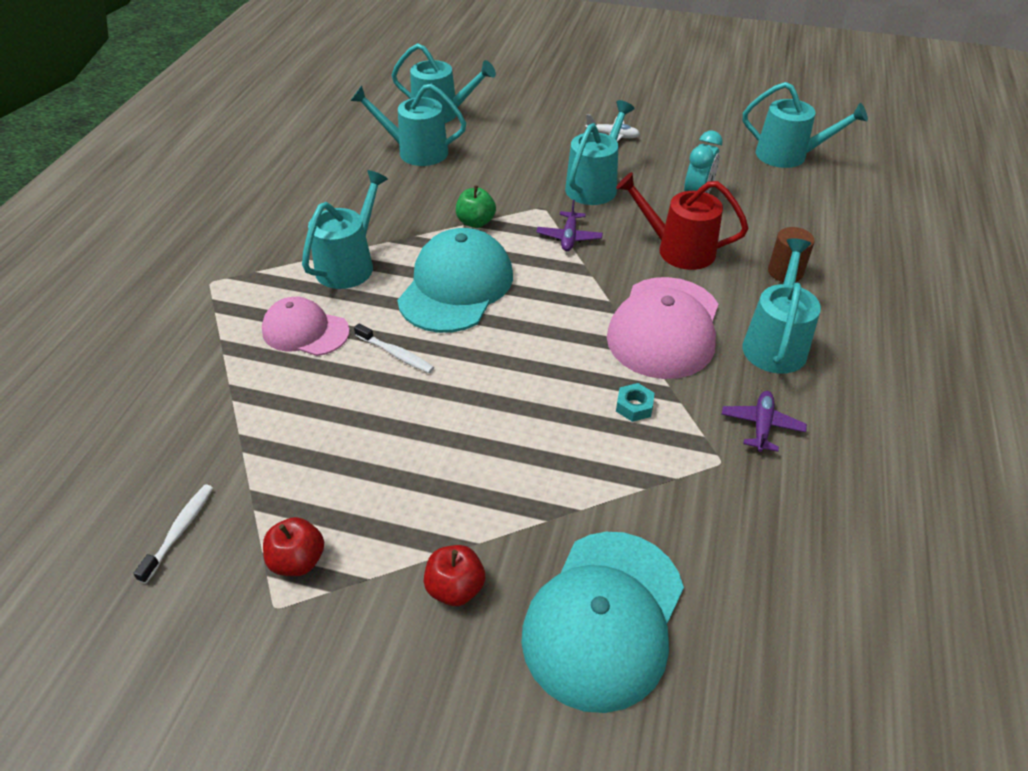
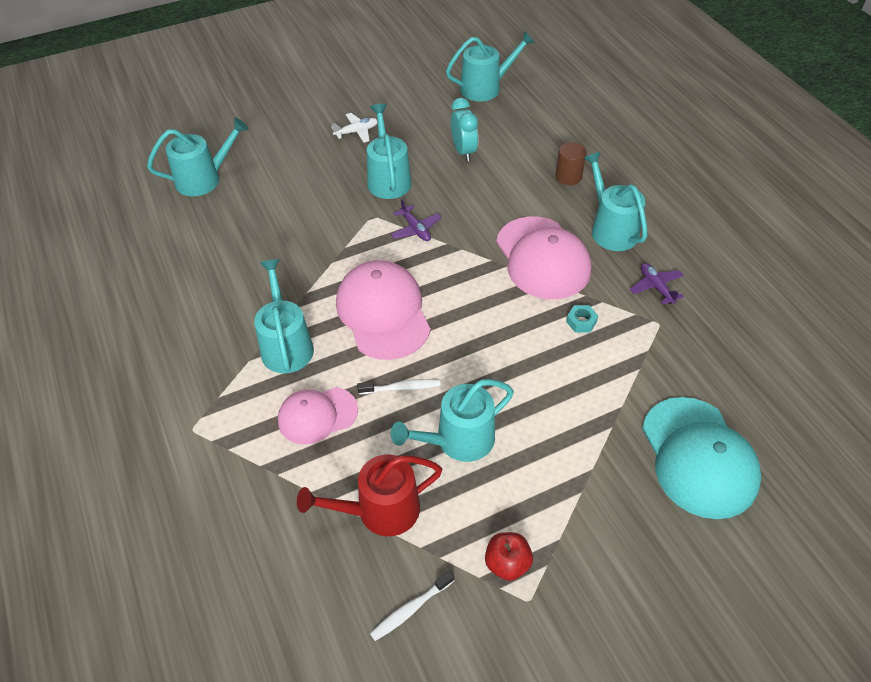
camera: 40 degrees left, 5 degrees up
white toothbrush [133,484,213,583] -> white toothbrush turned 105 degrees counterclockwise [370,571,454,641]
turquoise watering can [351,84,466,166] -> turquoise watering can moved to [391,379,514,462]
turquoise cap [397,228,513,333] -> pink cap [336,260,431,360]
red apple [424,545,485,606] -> none
green apple [456,185,496,228] -> none
red watering can [616,172,748,270] -> red watering can moved to [297,455,442,536]

